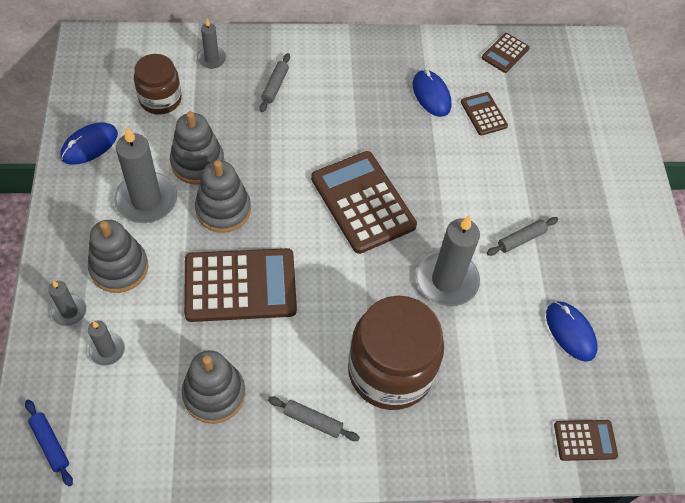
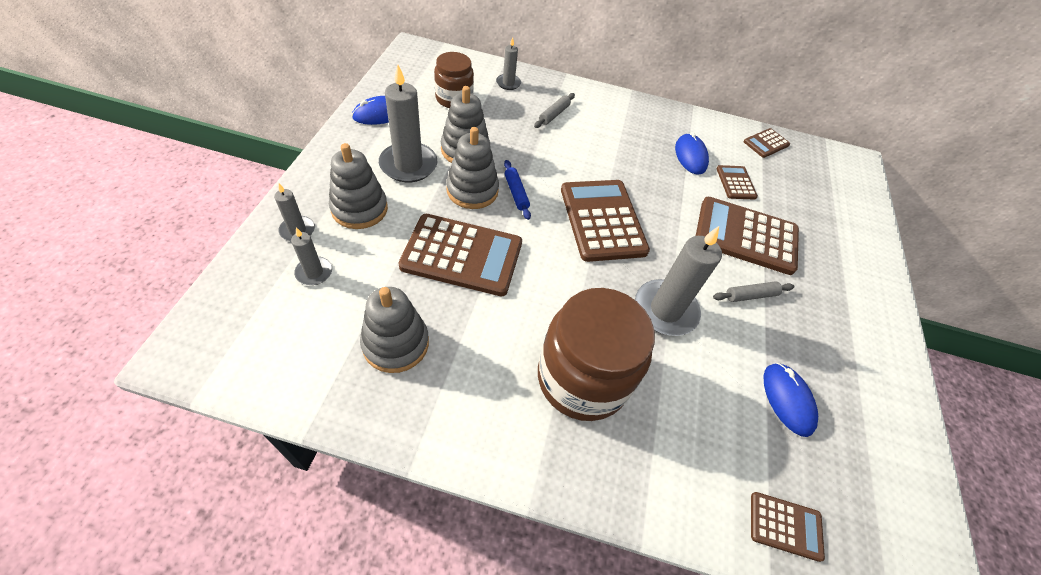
camera: 15 degrees right, 5 degrees down
blue rolling pin [25,400,73,486] -> blue rolling pin moved to [504,160,531,220]
grey rolling pin [268,397,360,441] -> none
none -> brown calculator [696,197,799,275]

